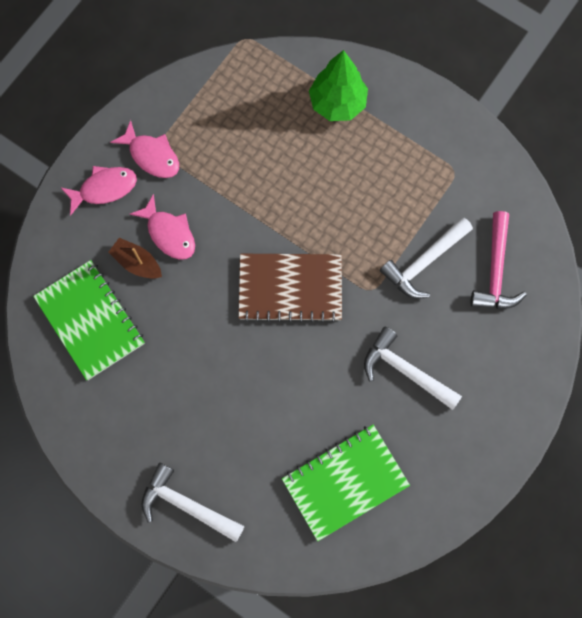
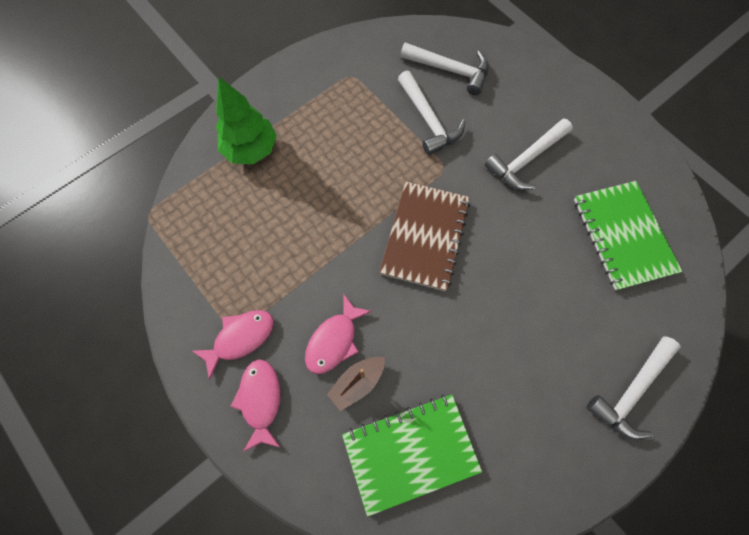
camera: 75 degrees left, 5 degrees down
pink fish [130,194,195,260] -> pink fish turned 150 degrees clockwise [305,295,372,374]
pink hammer [470,211,527,309] -> white hammer [400,42,489,95]

